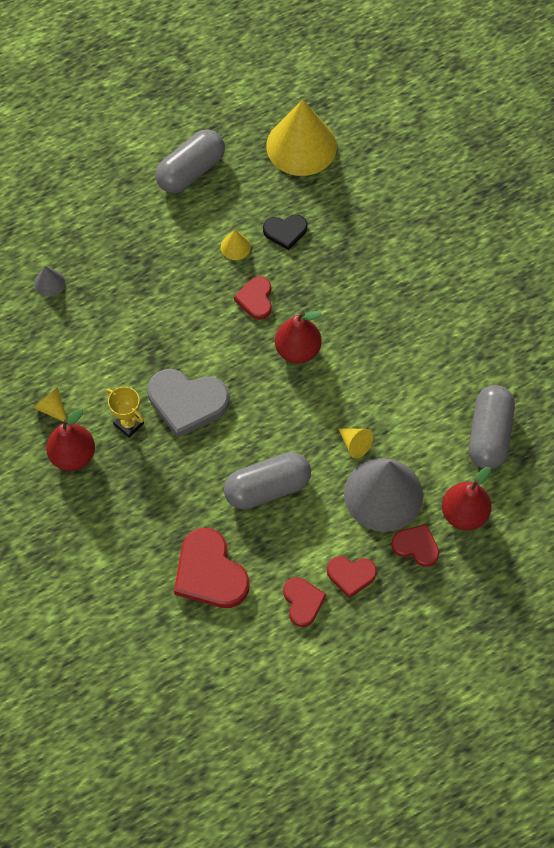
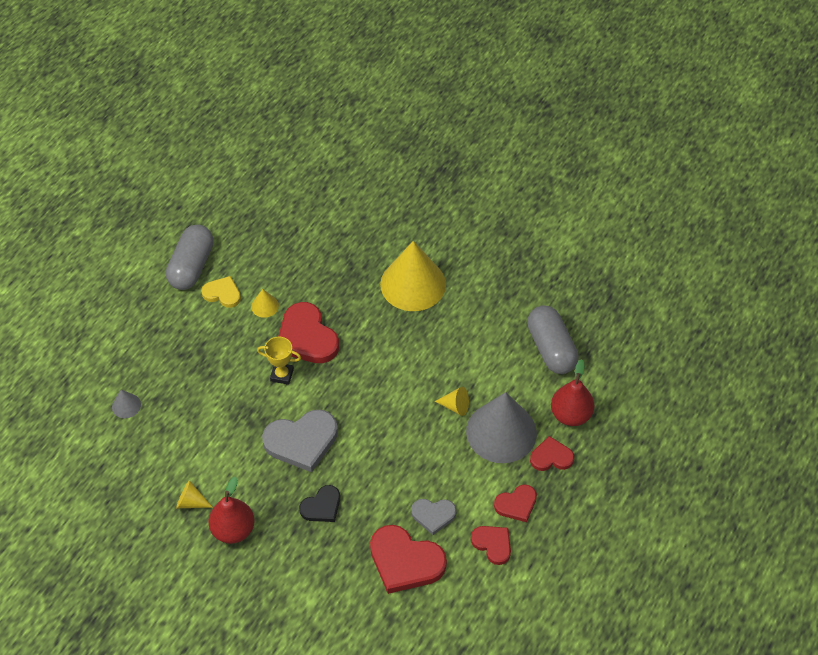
camera: 30 degrees left, 10 degrees down
yellow trophy [106,386,144,438] -> yellow trophy moved to [257,337,301,385]
grey capsule [224,452,311,510] -> none
red heart [234,276,272,320] -> red heart [278,302,339,363], size x1.75
black heart [263,215,307,250] -> black heart moved to [299,485,340,522]
yellow cone [266,99,337,176] -> yellow cone moved to [380,241,446,311]
red pear [275,311,322,364] -> none
none -> yellow heart [201,276,241,308]
none -> grey heart [411,499,457,535]

